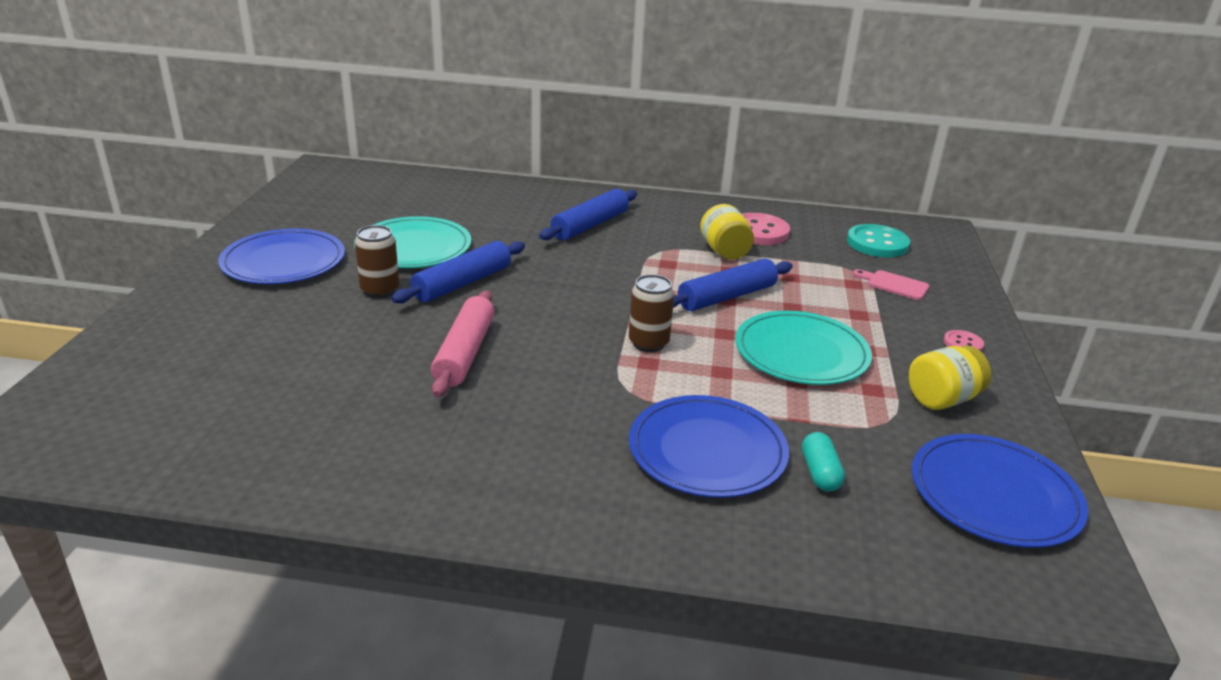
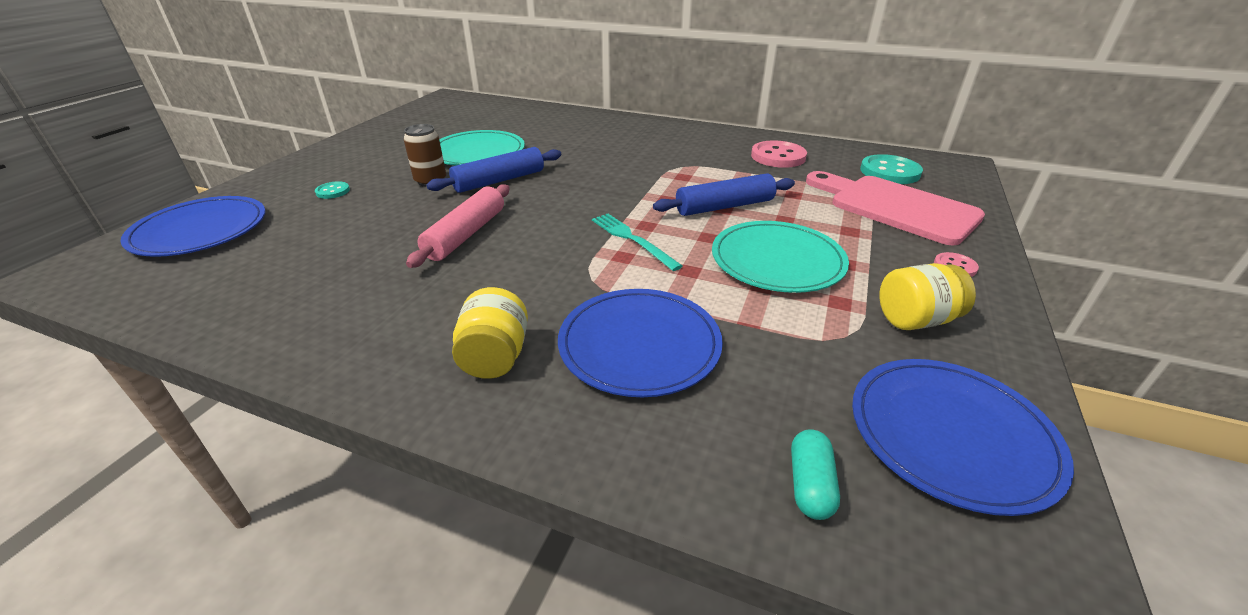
camera: 15 degrees right, 5 degrees up
blue plate [218,228,345,284] -> blue plate moved to [120,196,266,257]
blue rolling pin [539,189,637,240] -> none
brown can [629,274,674,352] -> turquoise fork [592,214,682,271]
yellow jar [700,204,754,260] -> yellow jar moved to [452,287,528,379]
turquoise capsule [802,432,845,492] -> turquoise capsule moved to [791,429,840,520]
pink cutting board [853,269,929,300] -> pink cutting board [806,171,985,245], size x2.37
none -> turquoise button [315,181,350,199]

